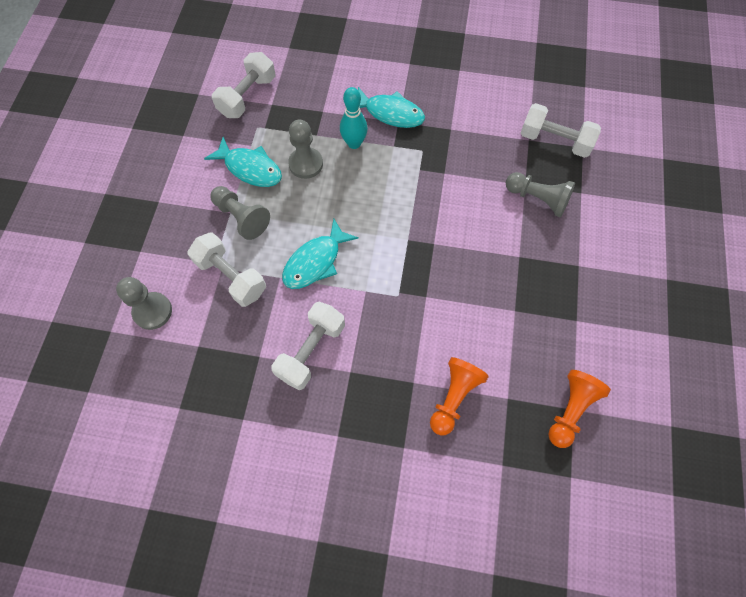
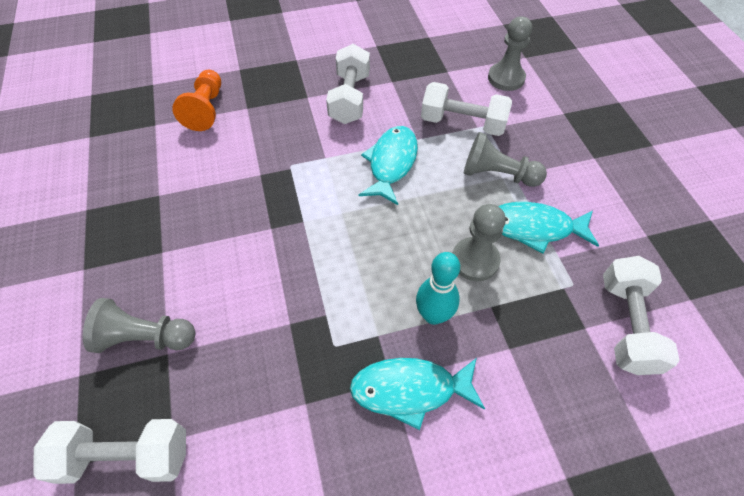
camera: 155 degrees right, 10 degrees down
orange pawn [548,370,611,448] -> none

